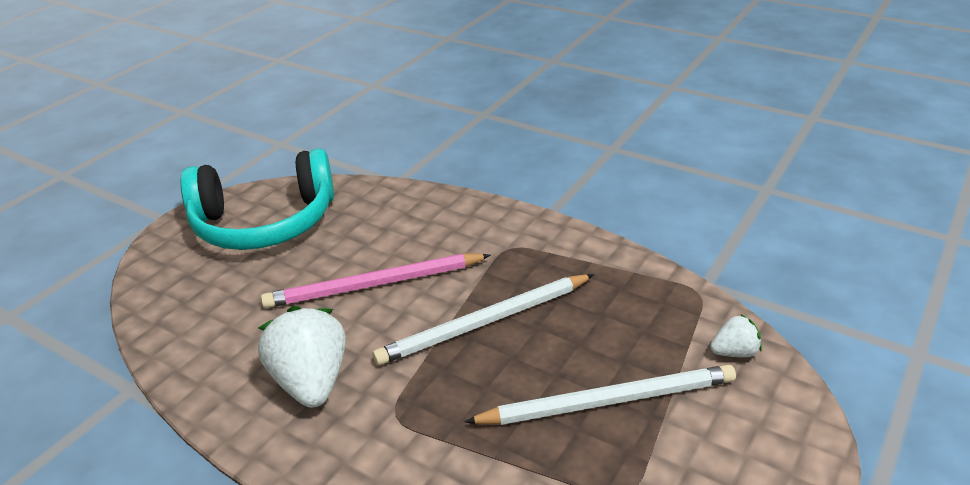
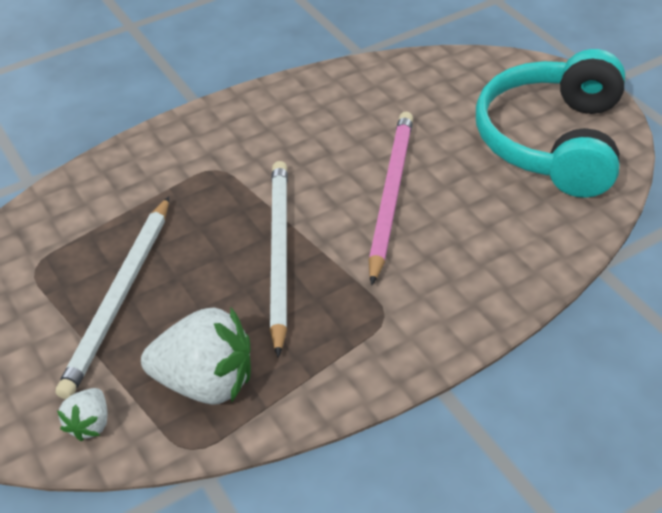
camera: 115 degrees right, 10 degrees up
white strawberry [258,306,346,408] -> white strawberry moved to [141,307,251,405]

